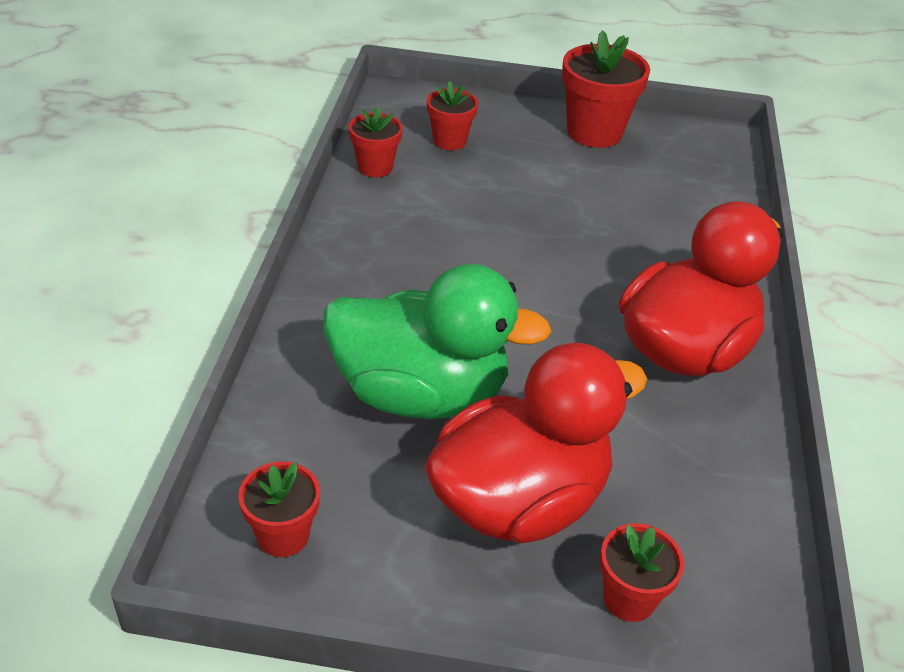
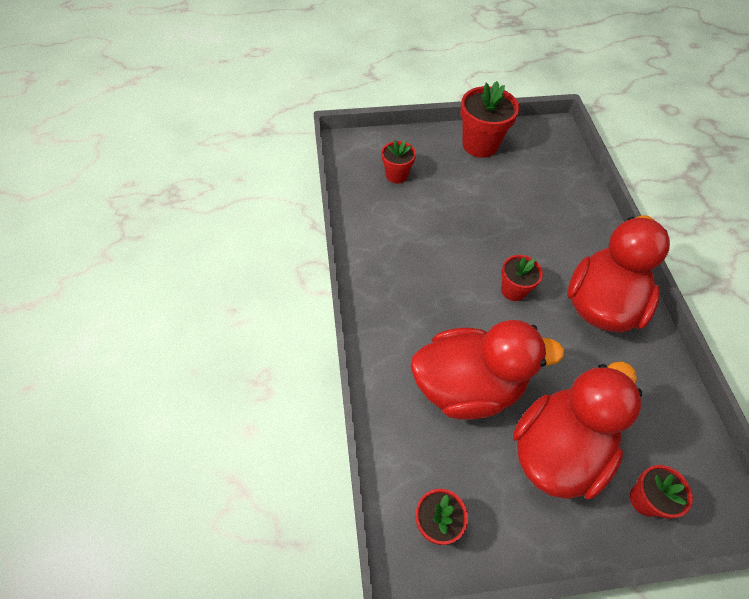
camera: 15 degrees left, 15 degrees up
green duck [323,264,552,419] -> red duck [411,320,565,419]
red flower pot [349,106,403,177] -> red flower pot moved to [501,255,543,301]

